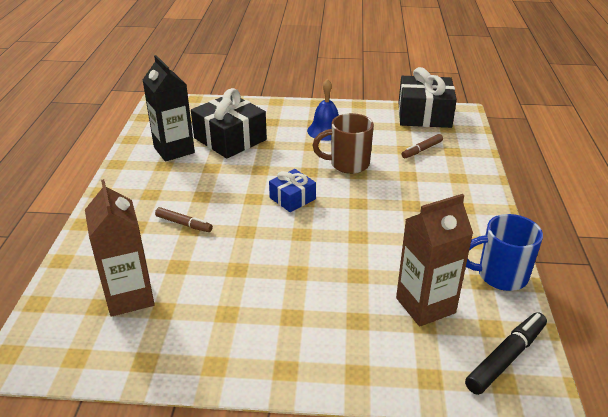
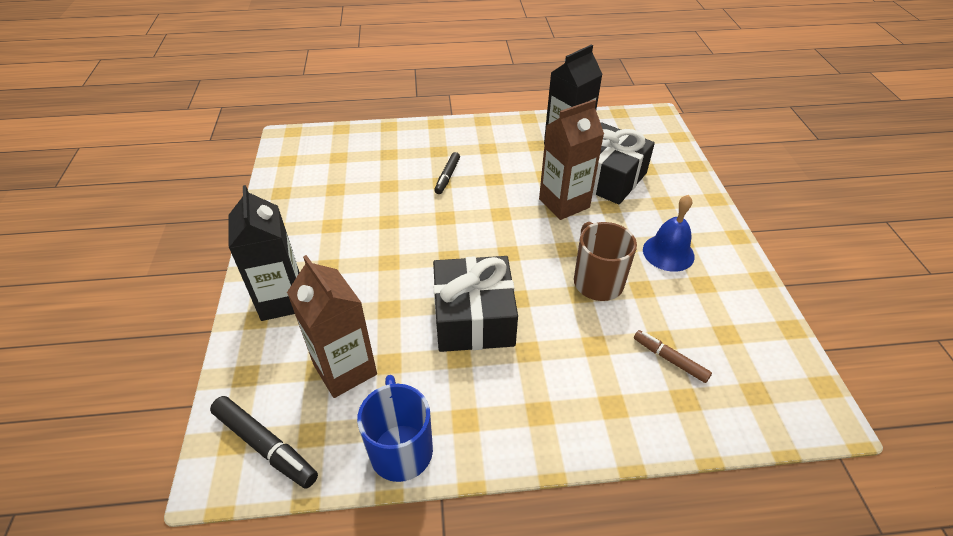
camera: 80 degrees right, 10 degrees up
brown carton [85,179,155,317] -> brown carton moved to [539,99,604,220]
brown marker [155,207,213,232] -> black marker [434,152,460,194]
blue gift [269,169,316,212] -> none
black gift [399,67,457,128] -> black gift moved to [433,256,518,352]
none -> black carton [228,185,300,321]

